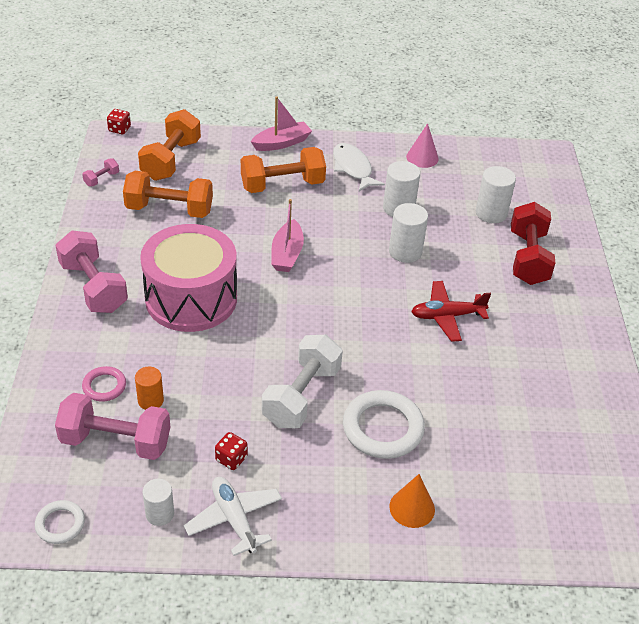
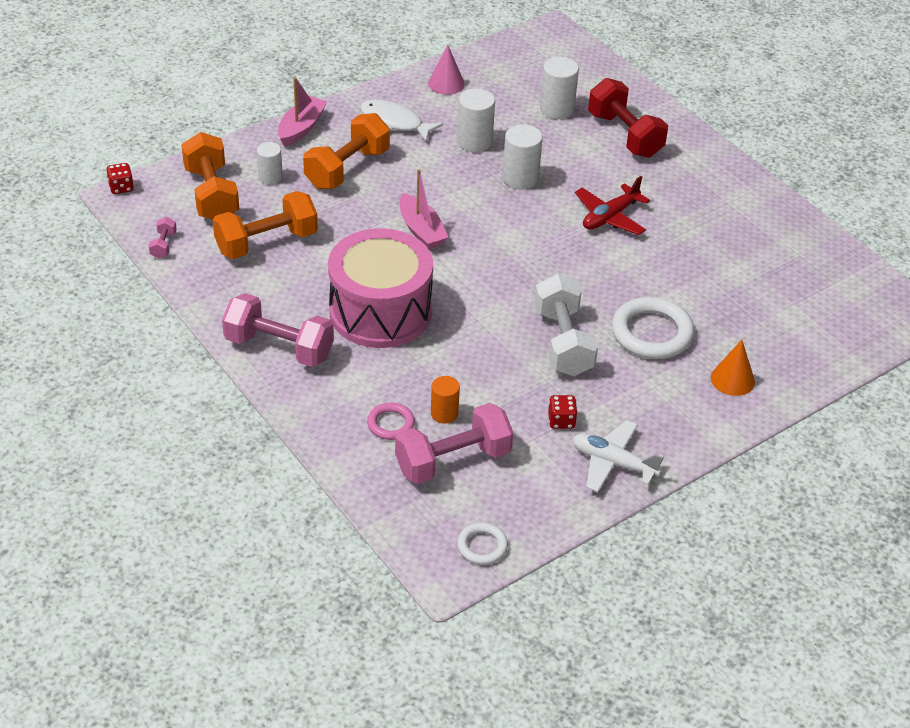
camera: 35 degrees left, 0 degrees up
white cylinder [143,479,174,526] -> white cylinder moved to [257,142,283,184]

